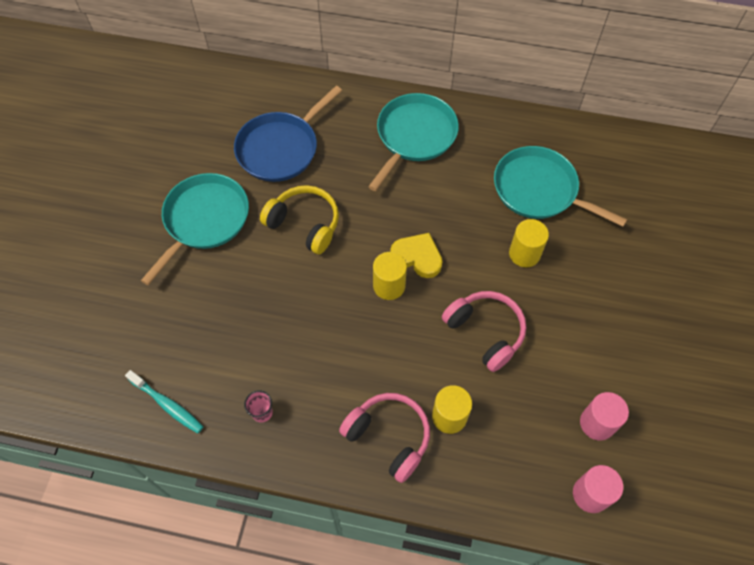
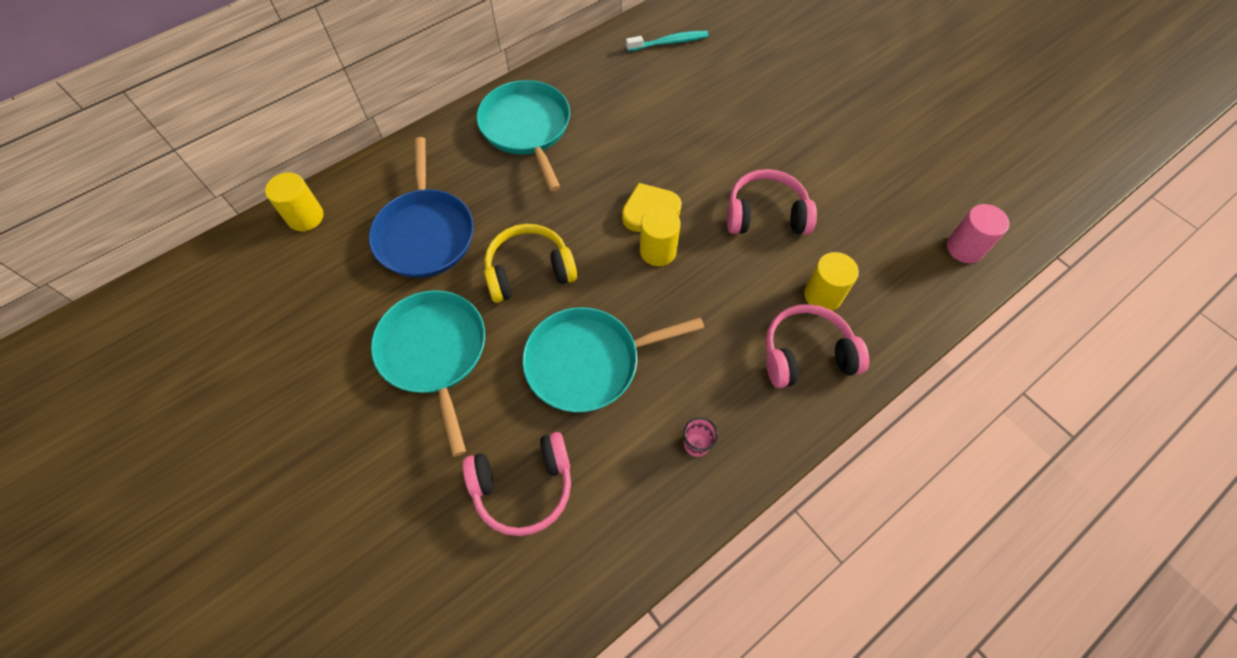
camera: 50 degrees left, 0 degrees up
turquoise toothbrush [125,370,204,434] -> turquoise toothbrush moved to [626,31,709,51]
turquoise pan [494,146,627,227] -> turquoise pan moved to [522,307,704,412]
yellow cylinder [509,219,549,267] -> yellow cylinder moved to [265,172,324,231]
pink cylinder [580,392,629,441] -> none
none -> pink headphones [462,432,571,536]

